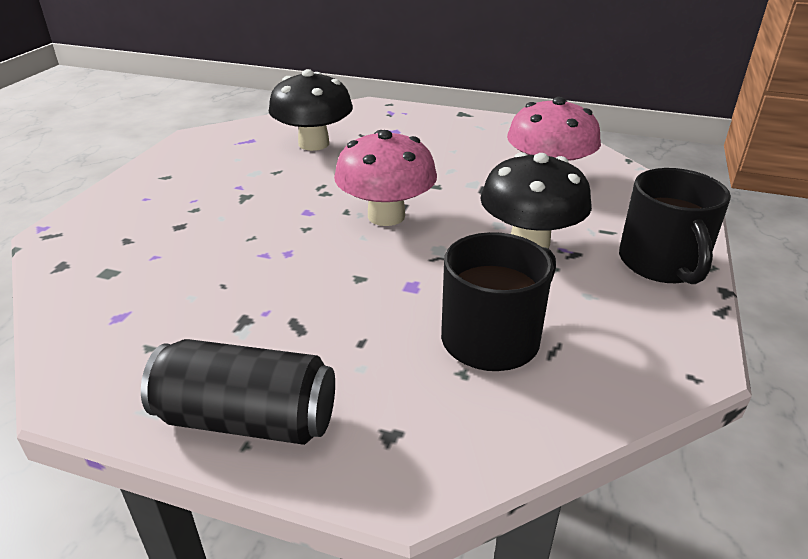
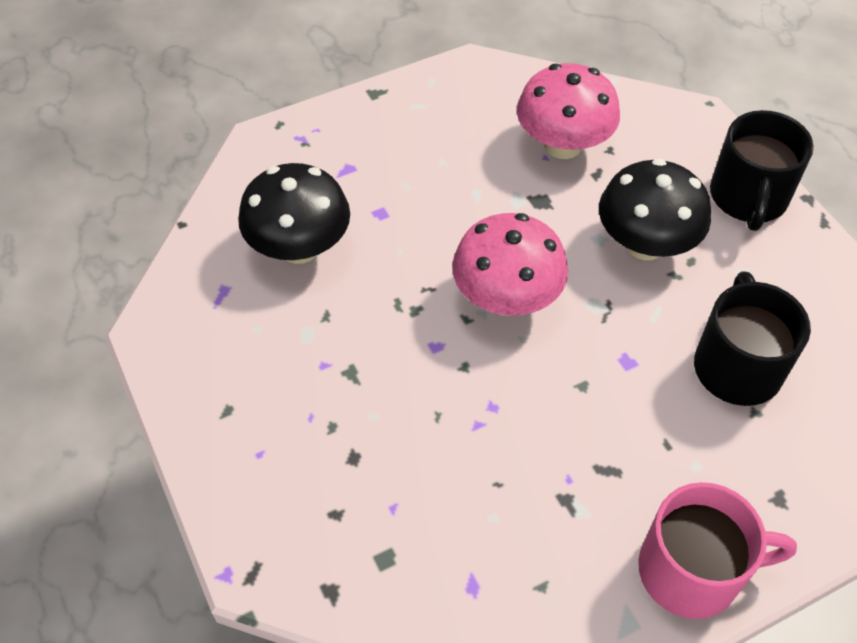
camera: 45 degrees left, 20 degrees up
black can [141,339,335,445] -> pink mug [638,482,797,619]
black mug [619,168,731,284] -> black mug turned 60 degrees clockwise [710,110,814,231]

